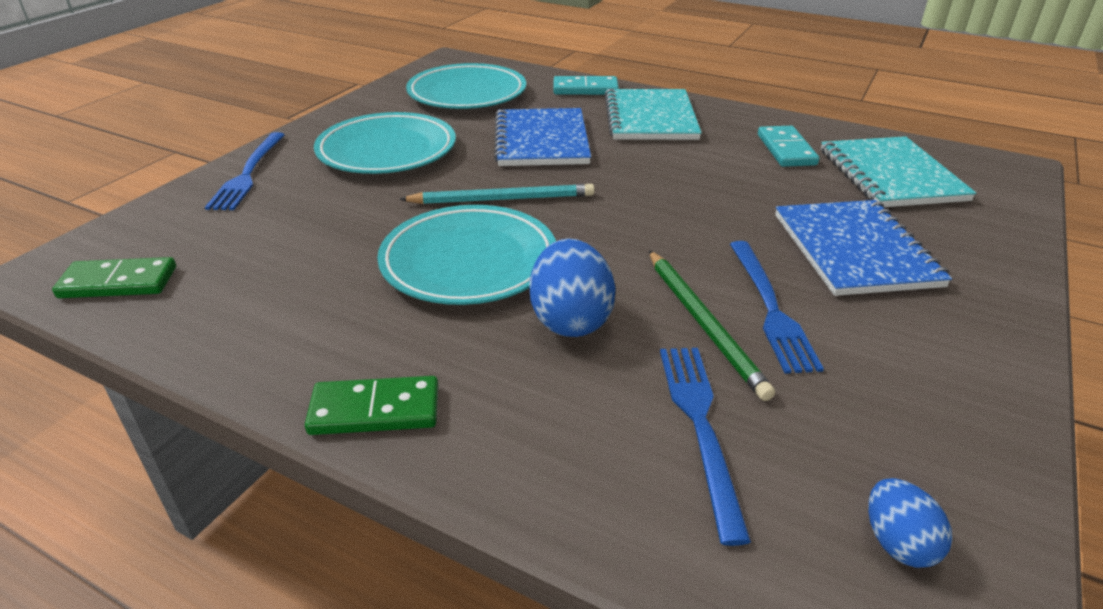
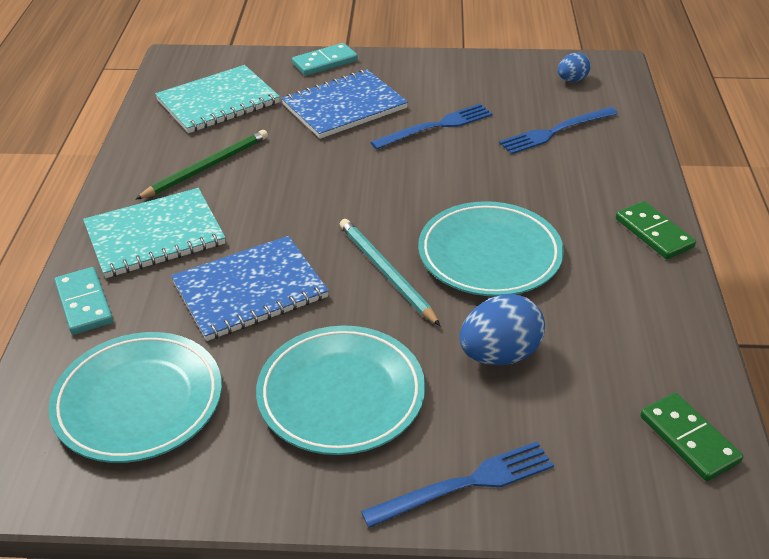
camera: 115 degrees left, 5 degrees up
blue egg [529,239,616,337] -> blue egg moved to [459,294,545,365]
green pencil [649,250,775,401] -> green pencil moved to [135,130,268,200]
turquoise domino [758,126,819,167] -> turquoise domino moved to [292,43,358,76]

